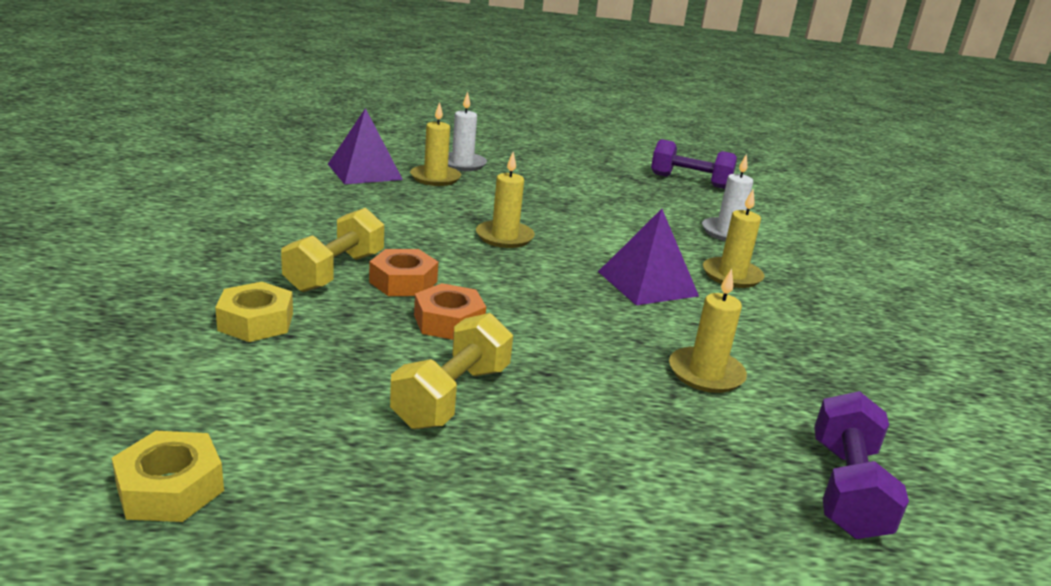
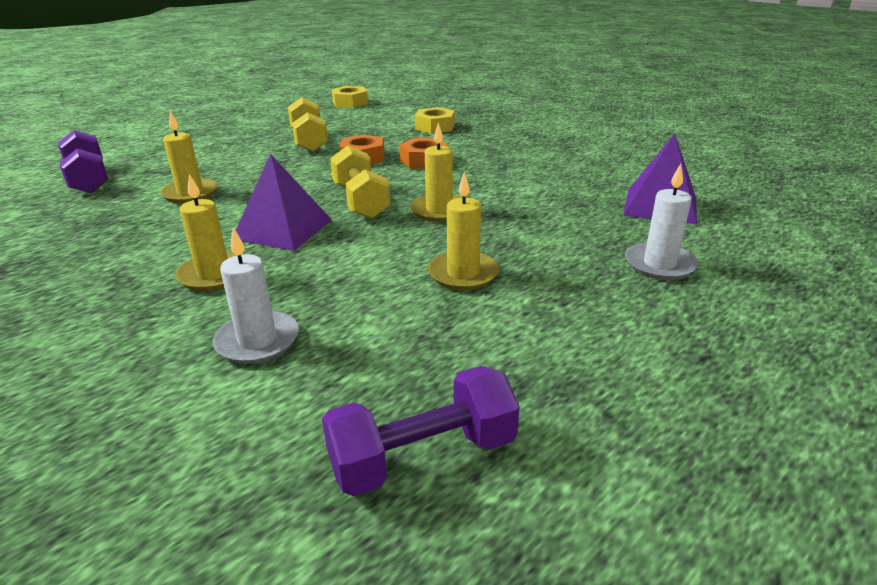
camera: 140 degrees right, 5 degrees up
yellow dumbbell [281,208,384,292] -> yellow dumbbell moved to [330,145,391,219]
yellow candle [410,102,461,186] -> yellow candle moved to [428,172,499,290]

